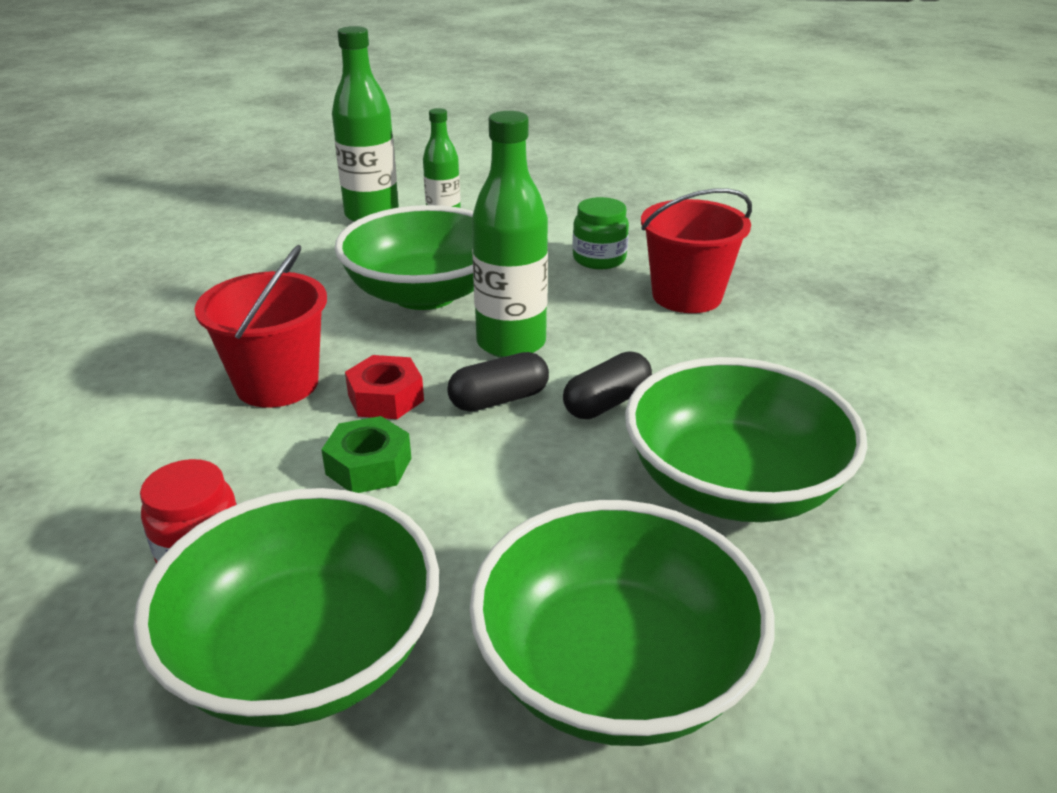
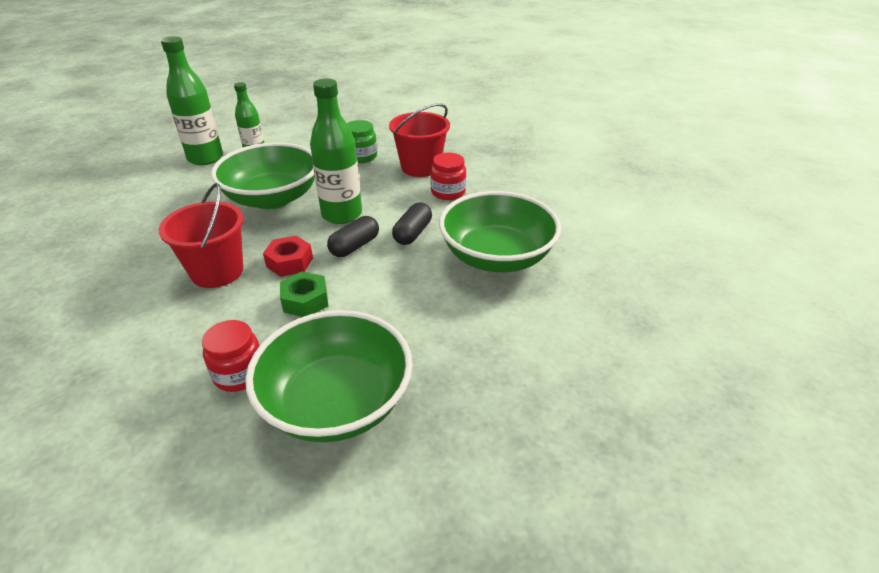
camera: 25 degrees left, 5 degrees up
green bowl [469,500,775,746] -> none
none -> red jar [430,153,466,200]

